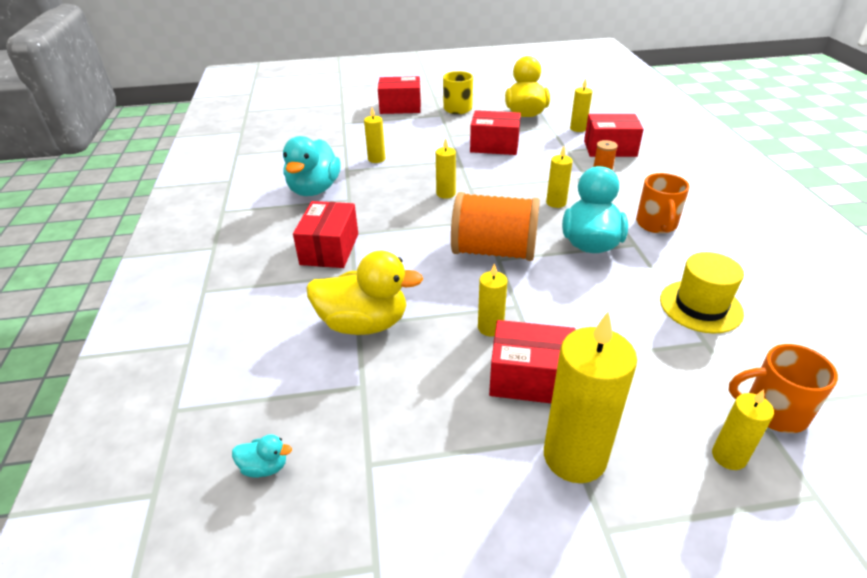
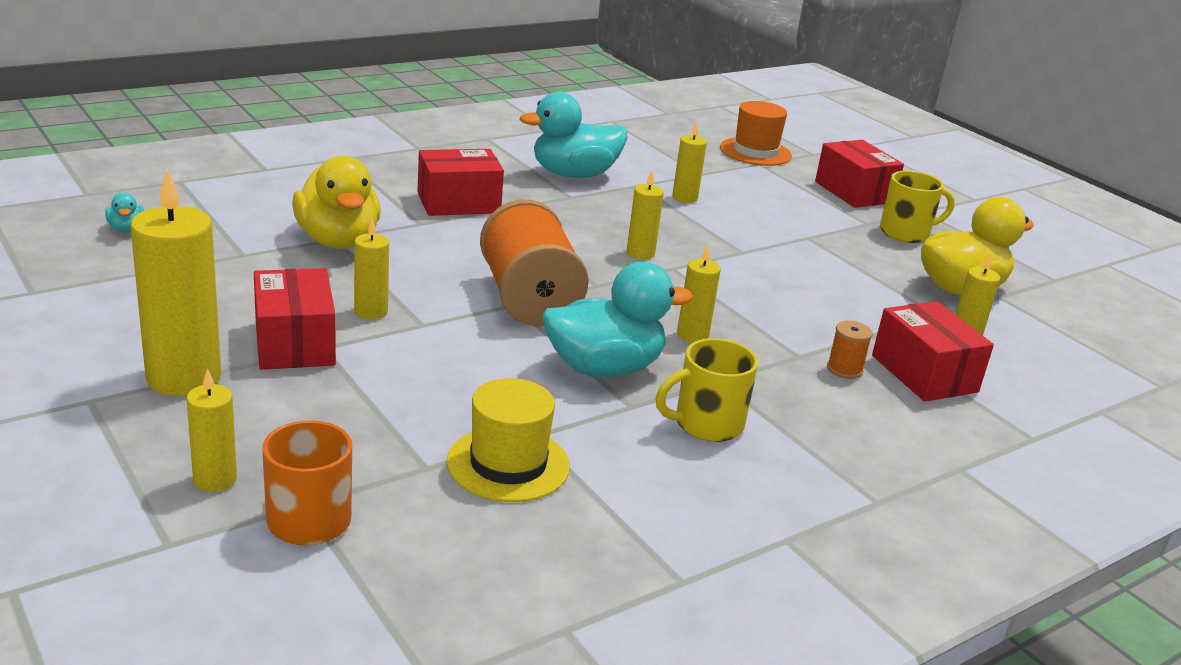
camera: 60 degrees right, 10 degrees down
red box [470,110,521,155] -> none
orange mug [636,173,690,234] -> yellow mug [656,338,758,442]
none -> orange hat [720,101,792,166]

